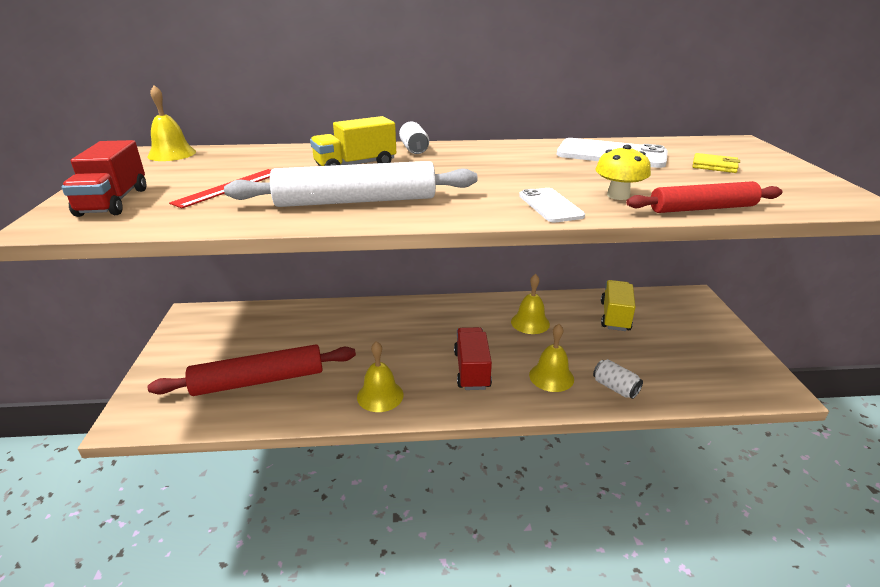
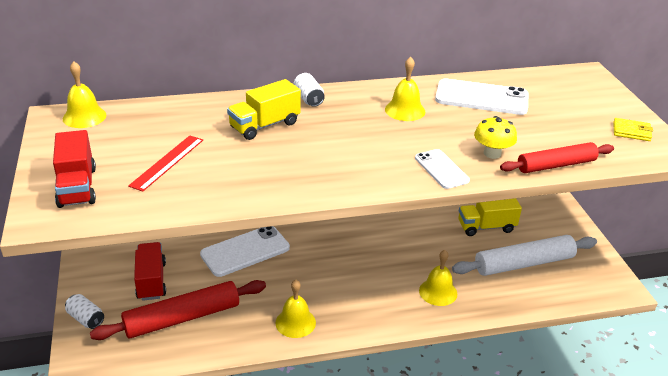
camera: 10 degrees left, 5 degrees up
white rolling pin [224,161,477,207] -> white rolling pin moved to [452,235,597,276]
red truck [454,327,492,390] -> red truck moved to [134,242,166,301]
yellow bell [511,274,550,334] -> yellow bell moved to [385,57,425,121]
white can [593,359,643,399] -> white can moved to [65,294,104,329]
yellow truck [601,280,635,331] -> yellow truck turned 105 degrees counterclockwise [458,198,522,236]
yellow wallet [692,153,740,173] -> yellow wallet moved to [613,118,653,141]
none -> white phone [200,226,290,277]

